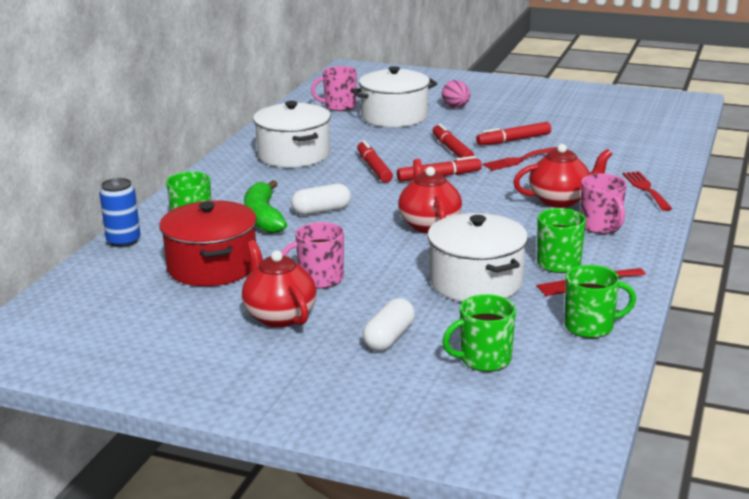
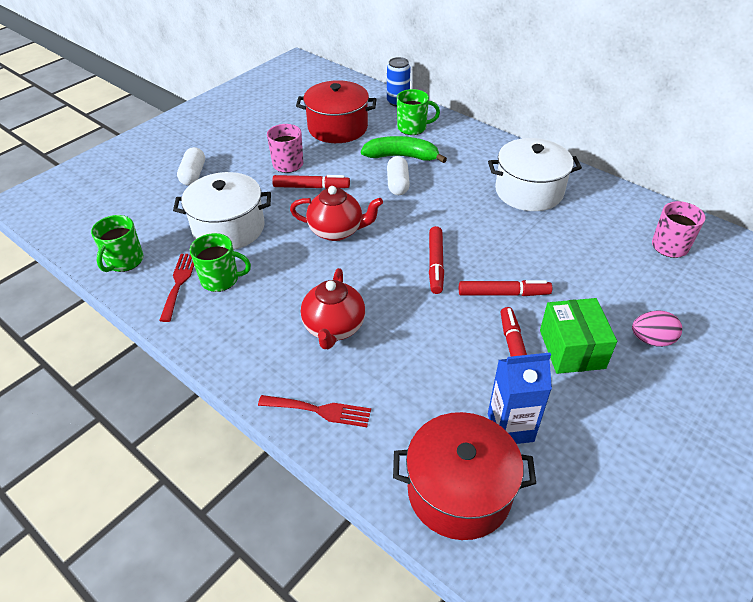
camera: 110 degrees right, 20 degrees up
red teapot [242,240,317,328] -> none
white pot [351,66,437,127] -> none
red marker [357,140,393,183] -> red marker moved to [272,175,350,189]
white capsule [363,298,415,351] -> white capsule turned 45 degrees clockwise [177,147,205,186]
green mug [442,294,516,372] -> none
red fork [483,147,557,171] -> none
pink mug [580,174,627,234] -> none
none -> red pot [393,412,536,540]
none -> blue carton [488,352,552,444]
none -> green box [540,298,617,374]

